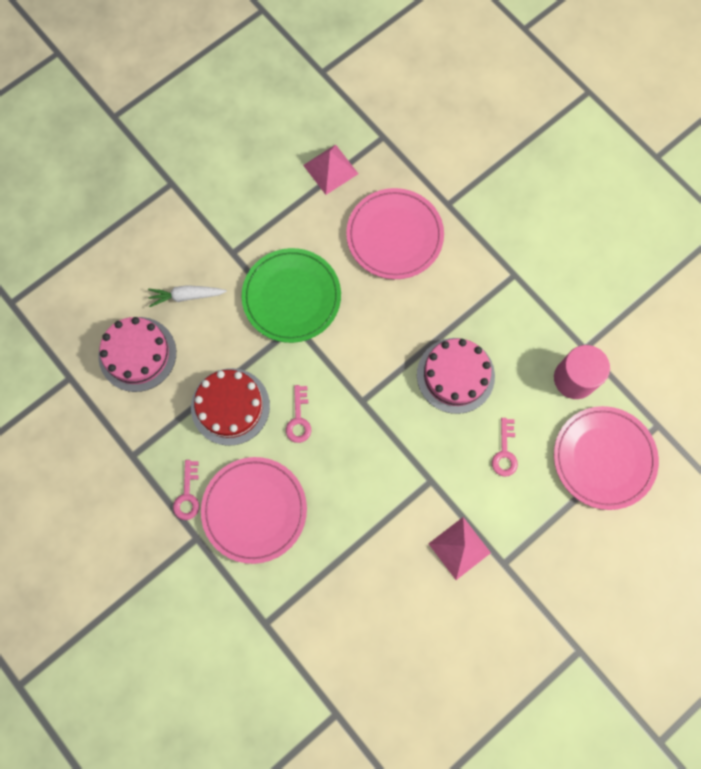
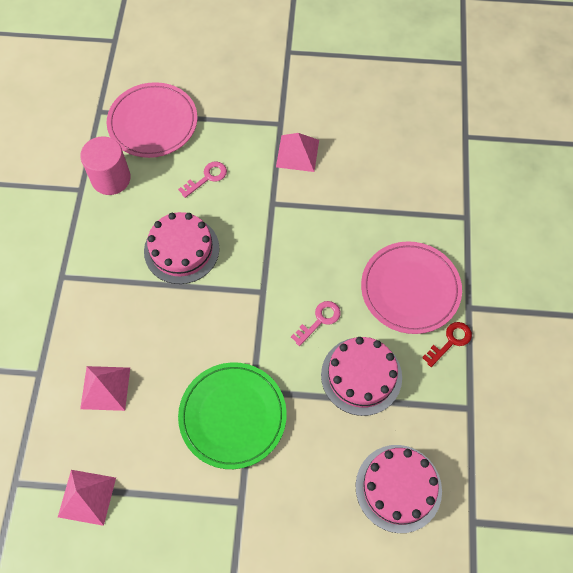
camera: 135 degrees left, 10 degrees down
white carrot [148,285,227,307] -> none
pink key [173,460,199,520] -> red key [422,322,472,367]
red cake [191,368,270,446] -> pink cake [321,337,402,416]
pink plate [346,188,444,279] -> pink pyramid [80,366,130,411]

